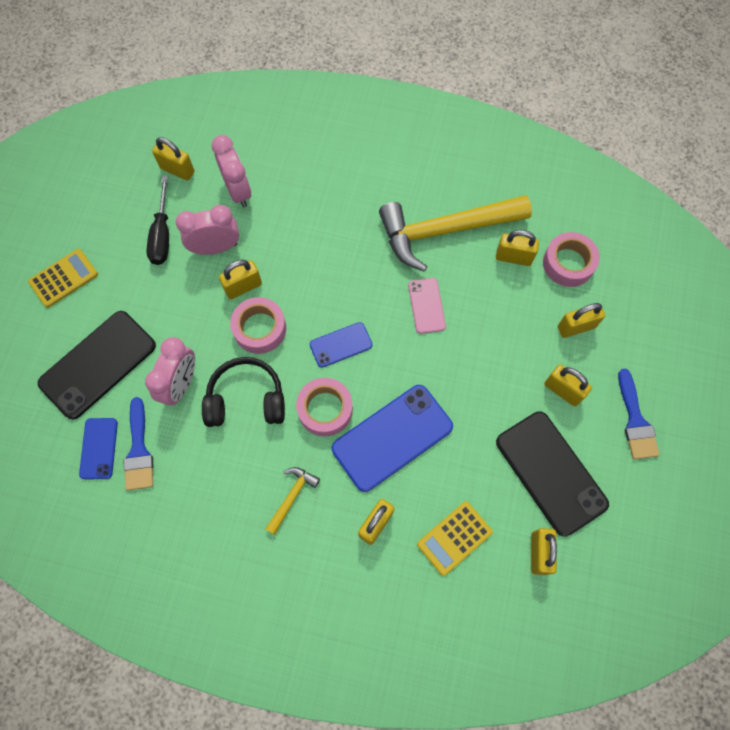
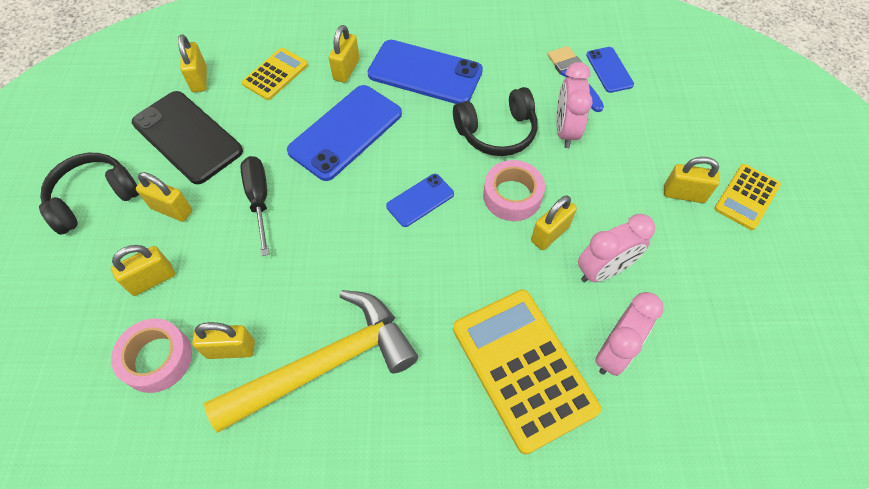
camera: 165 degrees right, 10 degrees down
black phone [38,311,156,419] -> none
black screwdriver [147,176,169,265] -> black screwdriver moved to [240,156,269,256]
yellow padlock [152,137,194,181] -> yellow padlock moved to [664,157,720,203]
pink clock [212,135,251,207] -> pink clock turned 105 degrees counterclockwise [595,292,663,376]
yellow hammer [266,467,320,535] -> blue phone [367,40,483,104]
pink tape [296,378,353,436] -> none
pink phone [408,278,446,334] -> none
blue brush [618,369,660,460] -> black headphones [39,153,139,235]
none -> yellow calculator [453,289,601,455]

